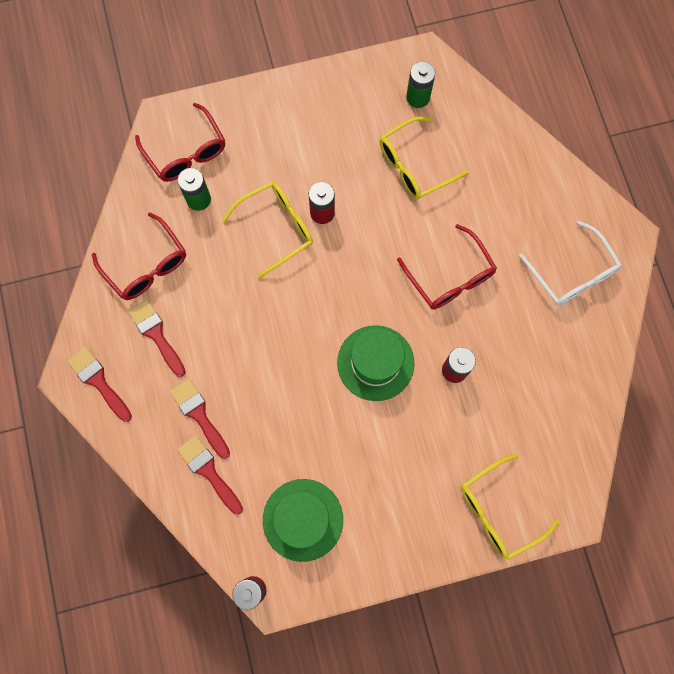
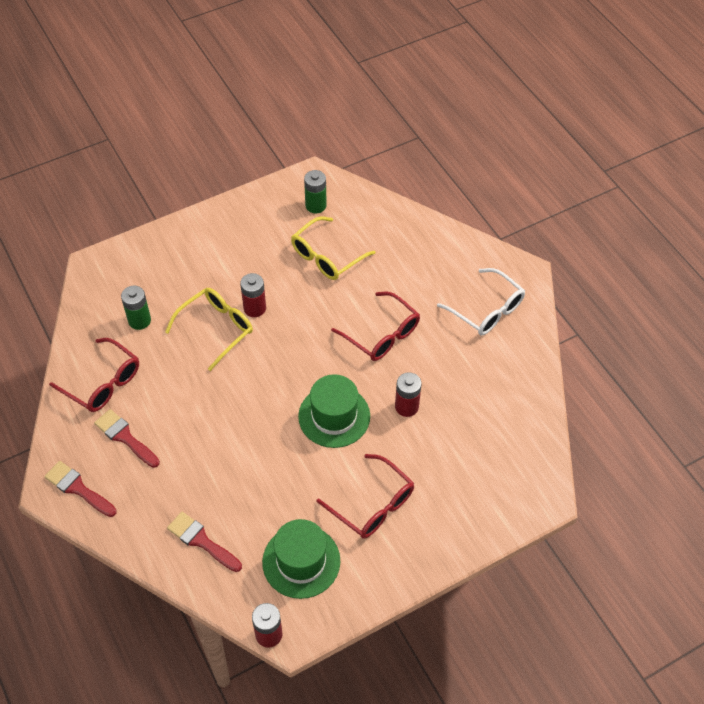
camera: 15 degrees left, 20 degrees down
red glasses [135,103,225,182] -> red glasses moved to [317,454,414,539]
red brush [170,379,230,459] -> none
yellow glasses [461,454,560,560] -> none

